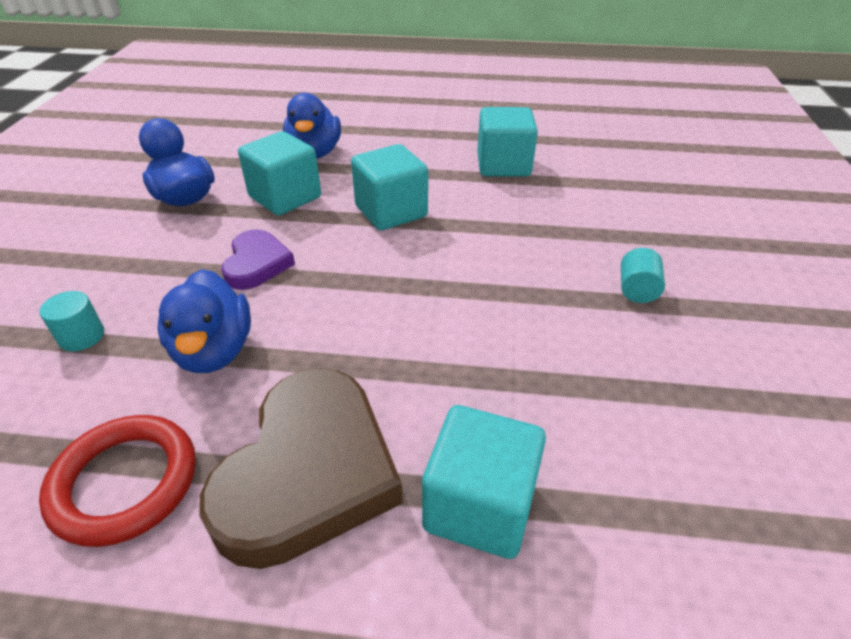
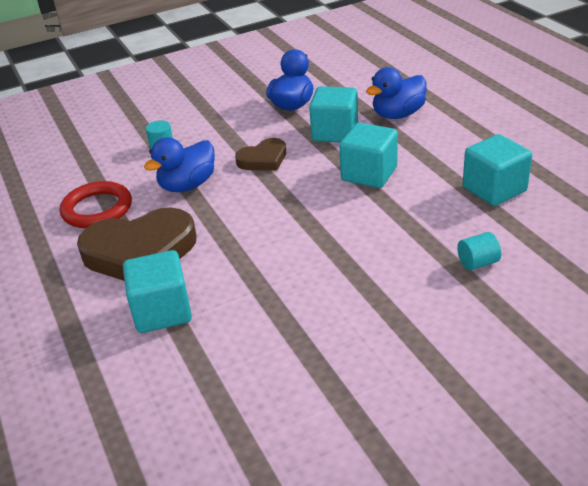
camera: 60 degrees right, 5 degrees down
purple heart [221,229,295,290] -> brown heart [235,138,286,171]
turquoise cylinder [621,248,665,303] -> turquoise cylinder moved to [457,232,501,270]

